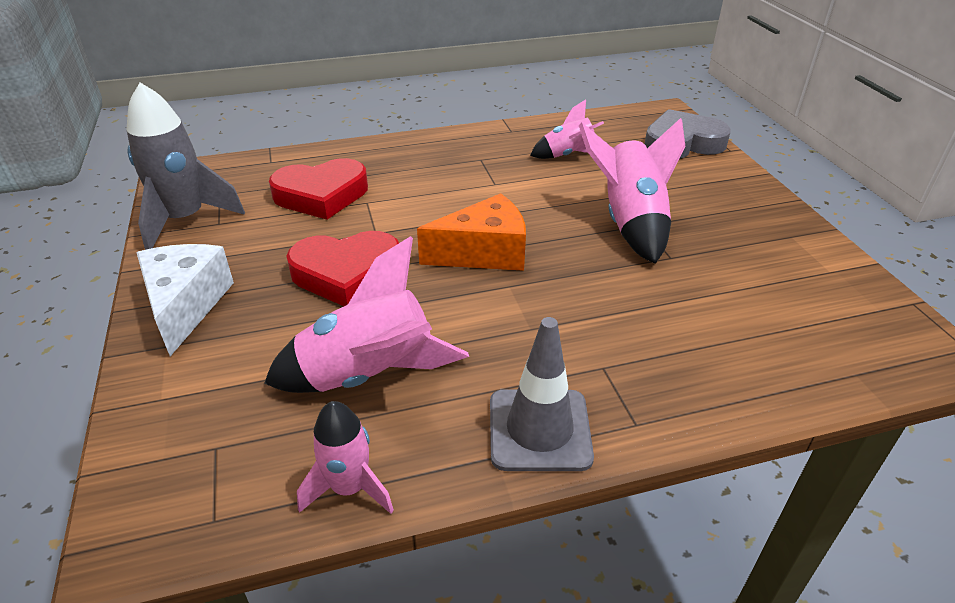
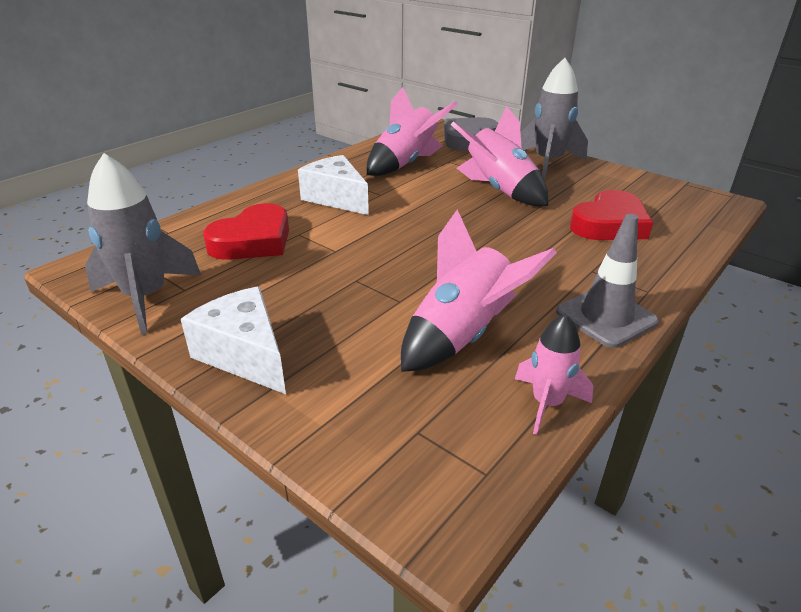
camera: 35 degrees left, 5 degrees down
red heart [286,231,399,306] -> red heart moved to [570,190,653,240]
orange cheese [417,193,526,271] -> none
pink rocket [530,99,604,159] -> pink rocket [367,87,458,176], size x1.69
none -> white cheese [298,155,369,215]
none -> grey rocket [521,58,588,178]

